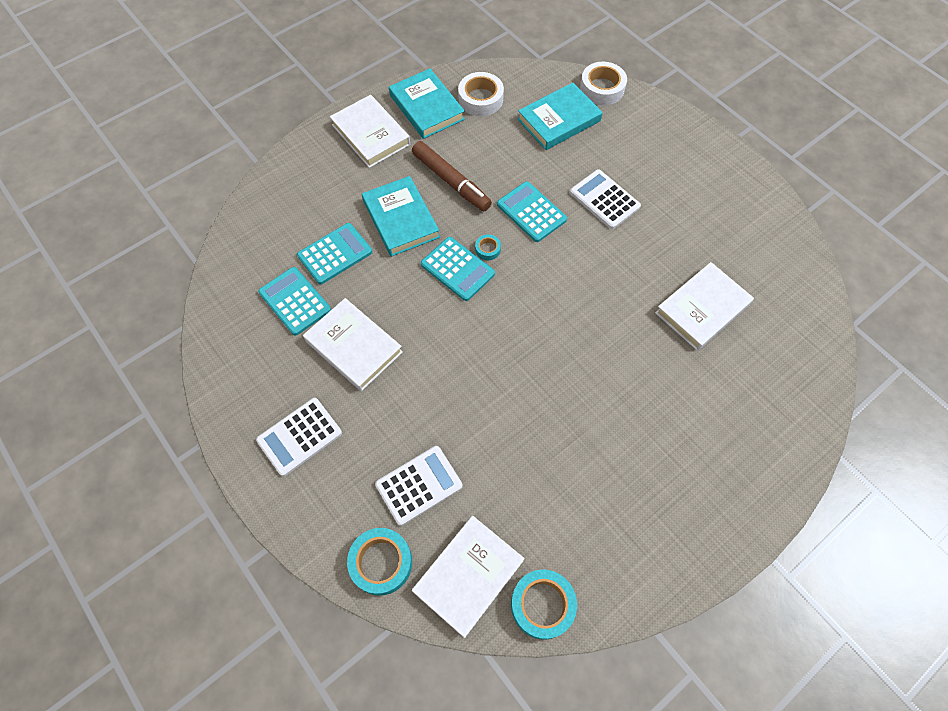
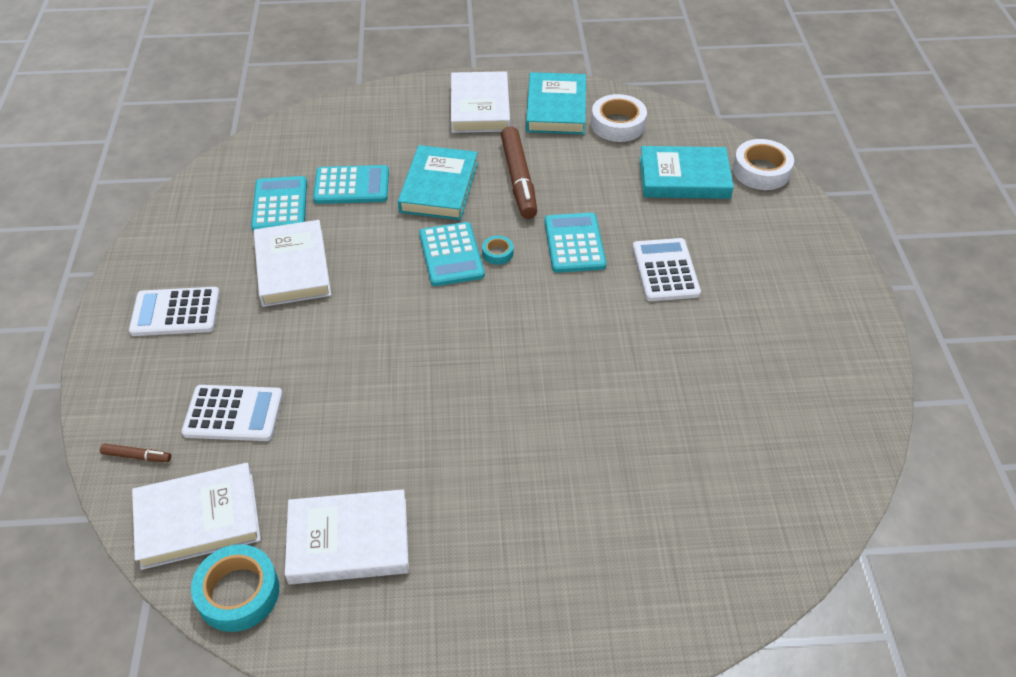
camera: 35 degrees right, 15 degrees down
turquoise tape [347,528,412,596] -> brown marker [100,444,171,462]
white book [655,262,754,351] -> white book moved to [285,489,409,584]

